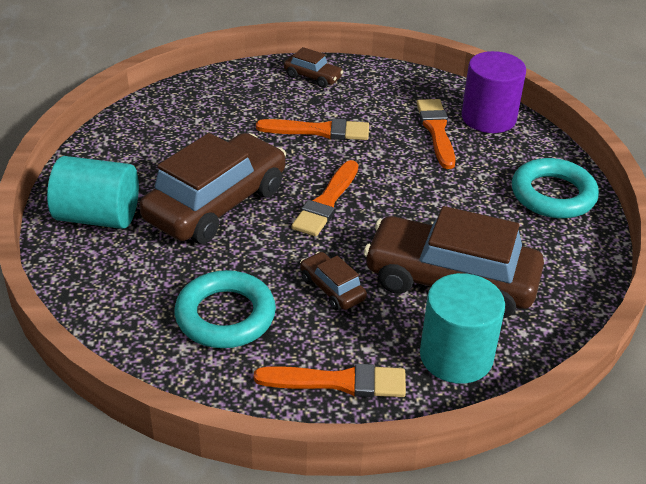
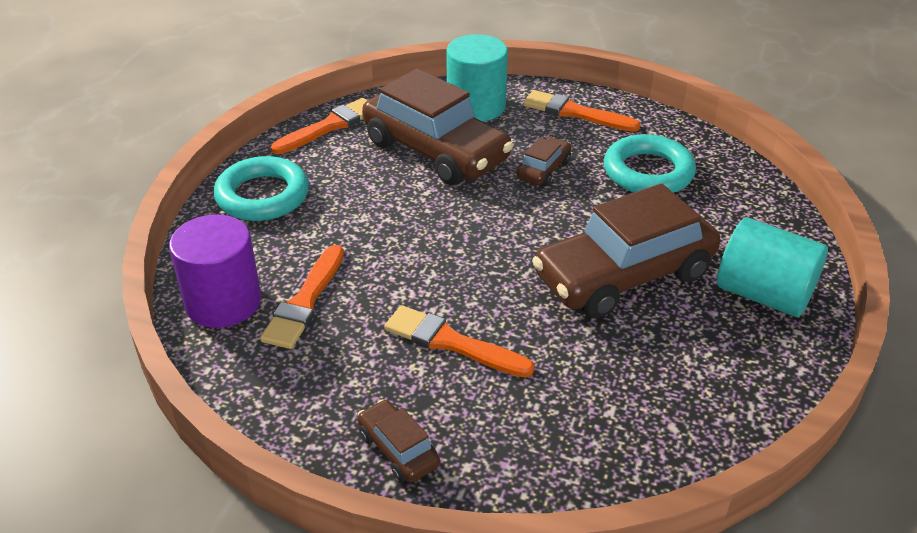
camera: 155 degrees left, 0 degrees up
orange brush [292,160,358,236] -> orange brush moved to [271,98,367,154]
brown car [300,252,367,310] -> brown car turned 135 degrees counterclockwise [517,137,572,186]

